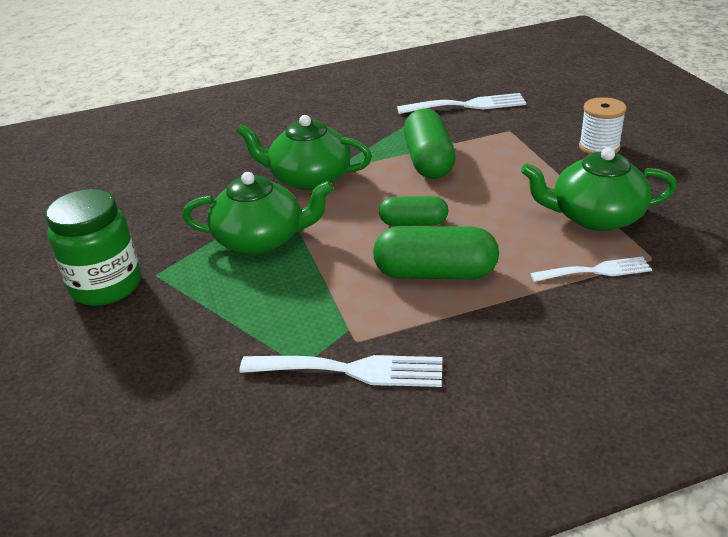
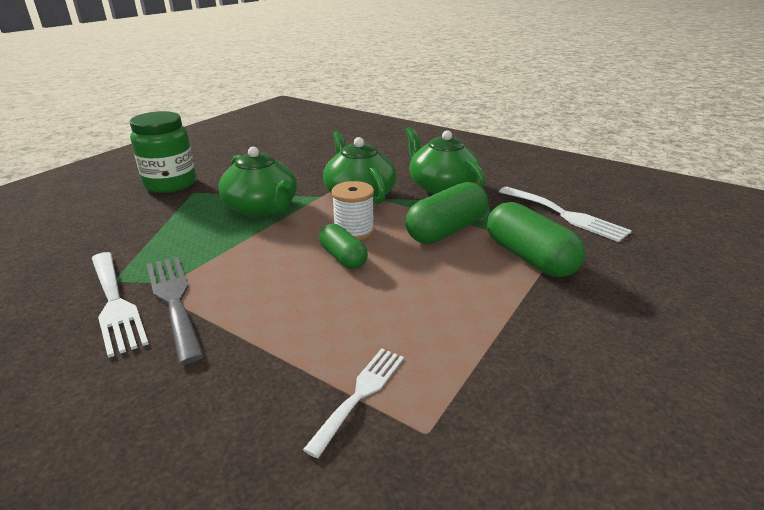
camera: 50 degrees right, 5 degrees down
green capsule [373,226,499,279] -> green capsule moved to [487,202,585,277]
green teapot [521,147,677,231] -> green teapot moved to [405,126,485,194]
white fork [530,256,652,282] -> white fork turned 105 degrees counterclockwise [303,348,404,458]
white spool [579,97,627,155] -> white spool moved to [332,181,374,241]
none -> grey fork [147,257,204,365]

